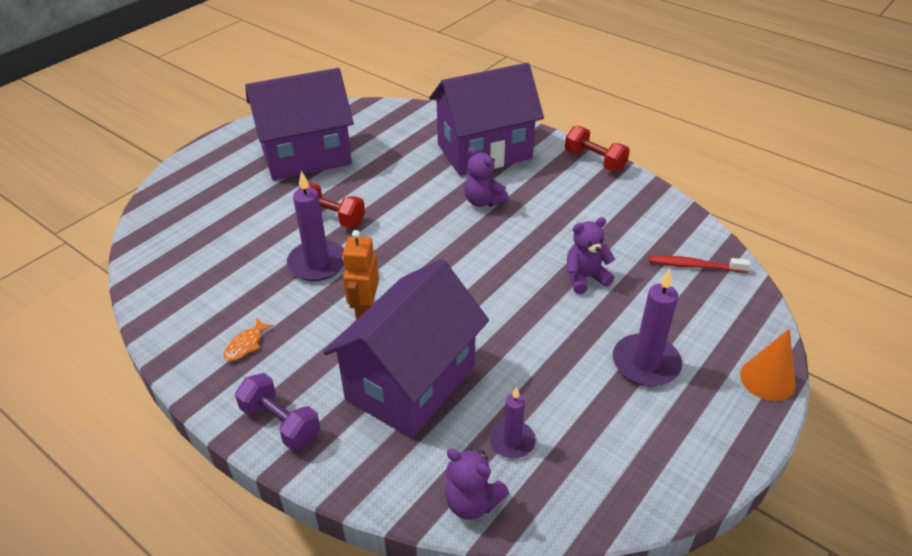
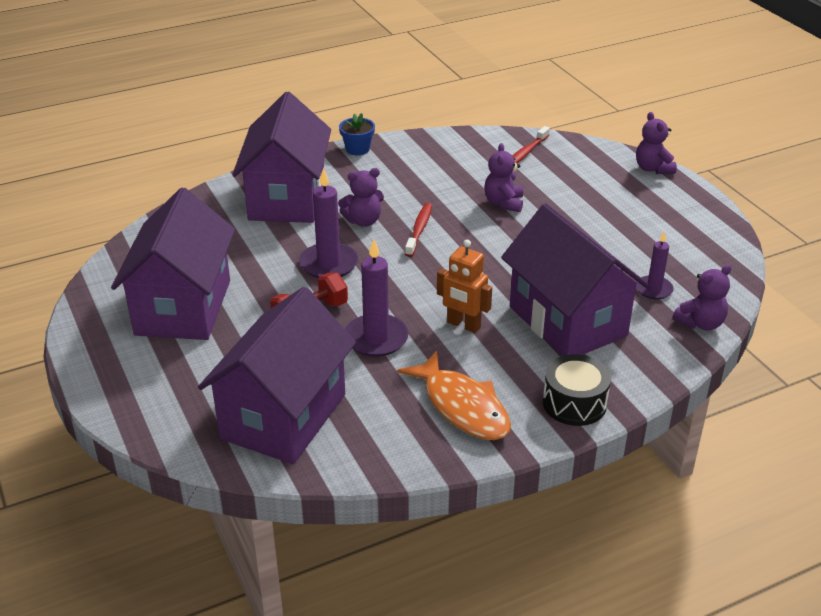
camera: 65 degrees left, 5 degrees down
orange fish [224,319,274,361] -> orange fish [397,351,511,440], size x2.26
purple dumbbell [235,373,320,450] -> black drum [543,354,611,426]
red dumbbell [565,126,630,172] -> blue flower pot [339,113,375,155]
purple candle [613,269,682,386] -> purple candle moved to [299,168,358,278]
orange cone [740,329,796,401] -> purple teddy bear [636,112,677,174]
none -> purple house [198,287,356,464]
none -> red toothbrush [405,203,432,257]

